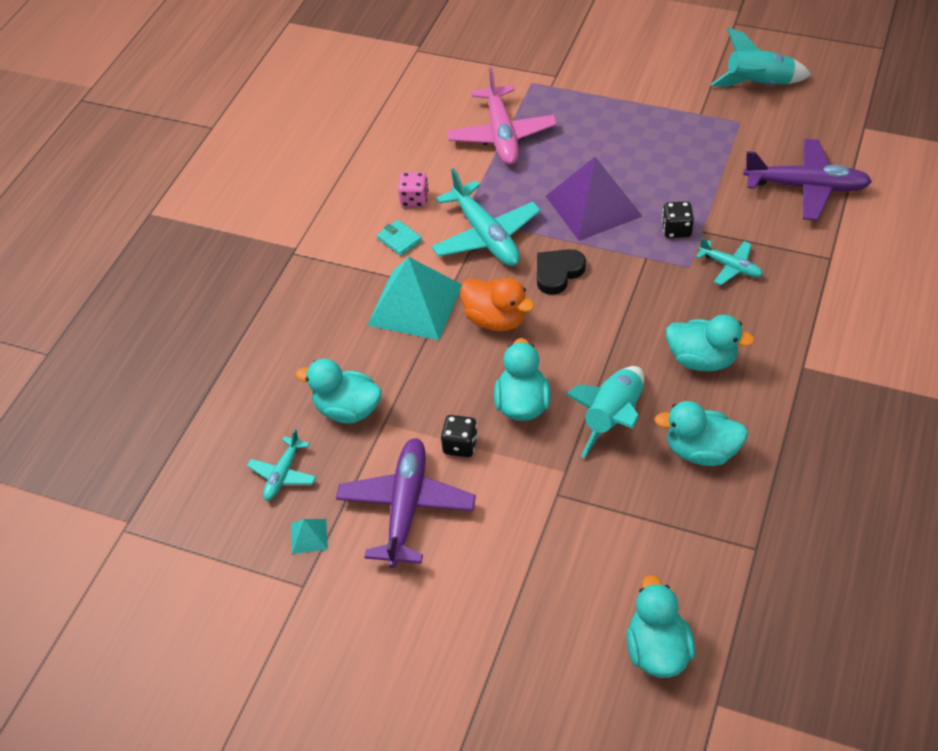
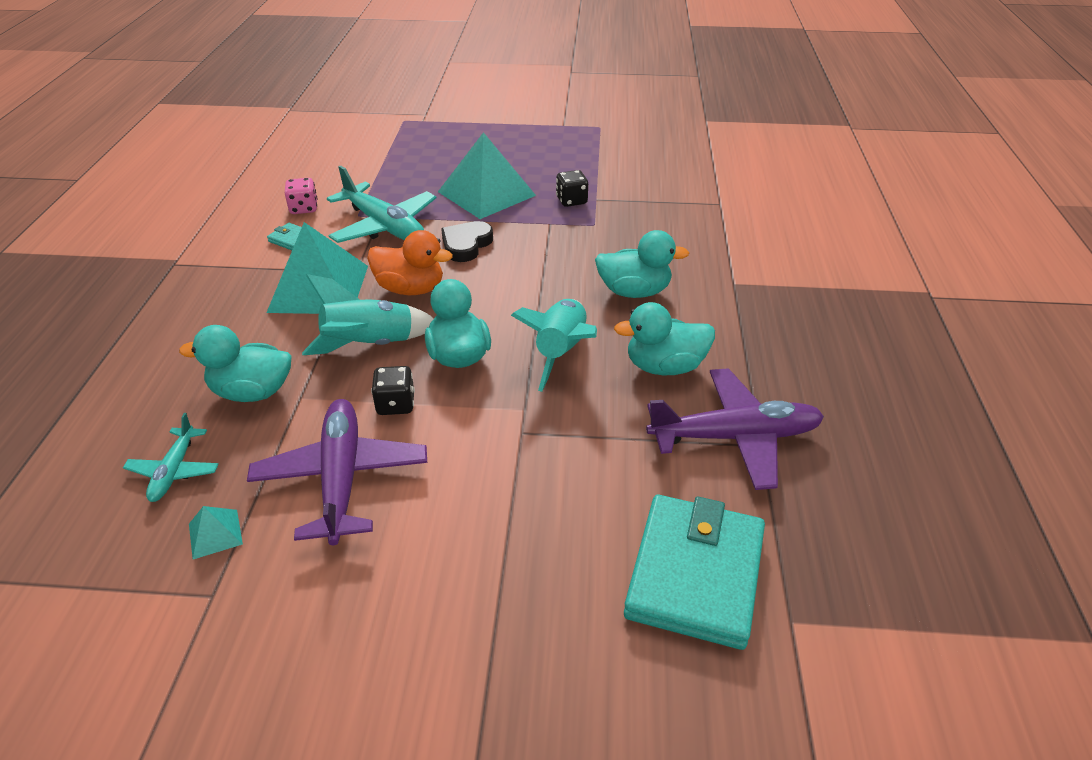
camera: 20 degrees left, 10 degrees down
pink plane [447,67,557,165] -> none
purple pyramid [546,157,643,241] -> turquoise pyramid [438,132,536,219]
turquoise duck [626,575,695,678] -> turquoise wallet [624,495,765,650]
turquoise plane [696,237,763,285] -> none
turquoise rocket [711,28,811,87] -> turquoise rocket moved to [302,274,434,355]
purple plane [743,139,872,221] -> purple plane moved to [646,368,824,490]

